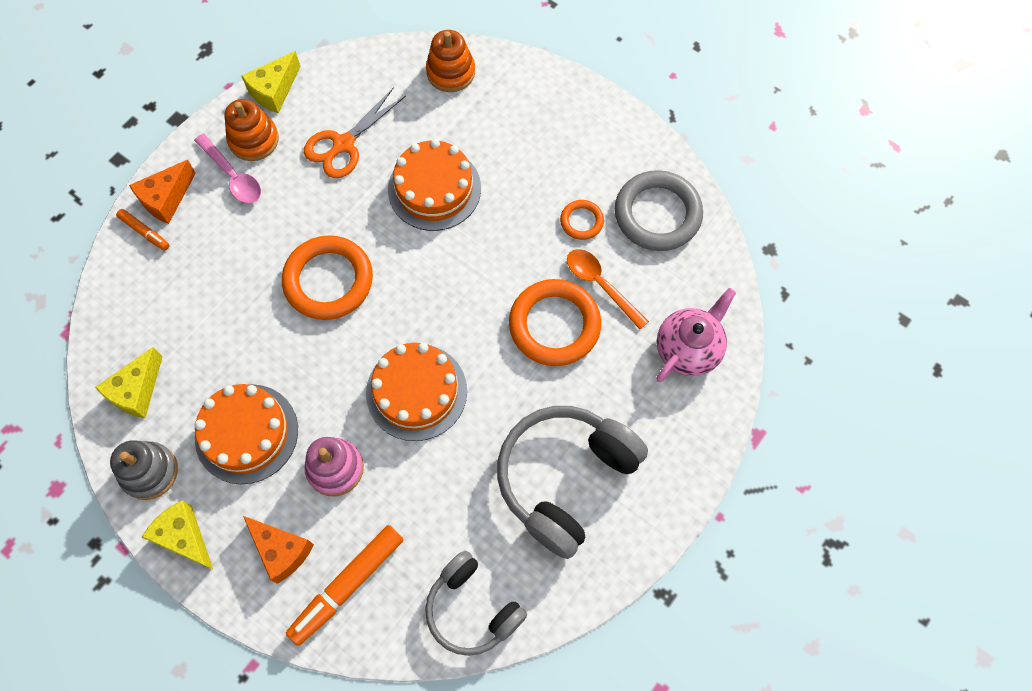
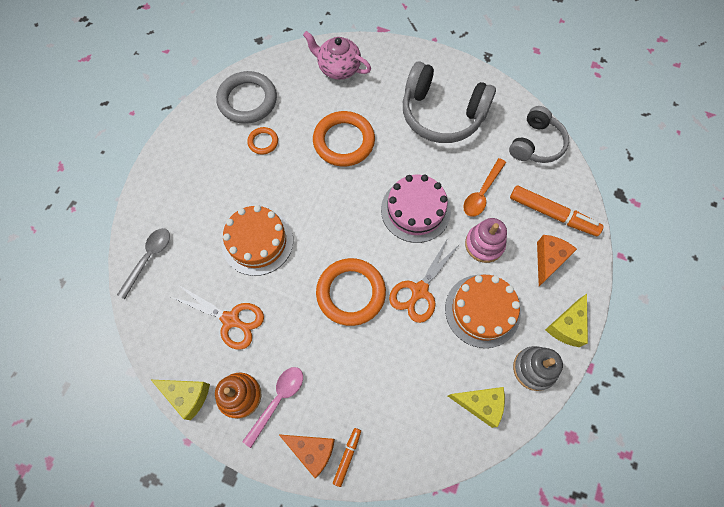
camera: 105 degrees left, 0 degrees up
orange cake [366,343,467,441] -> pink cake [381,175,451,243]
orange stacking toy [426,30,475,92] -> grey spoon [117,228,170,299]
orange spoon [567,249,649,329] -> orange spoon moved to [463,158,506,217]
none -> orange scissors [389,238,460,323]

